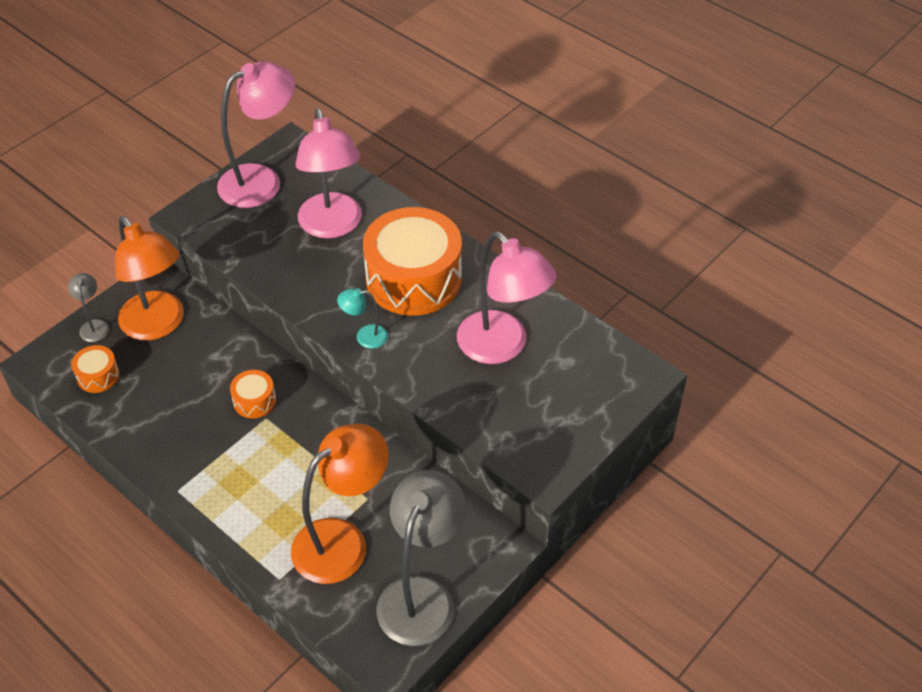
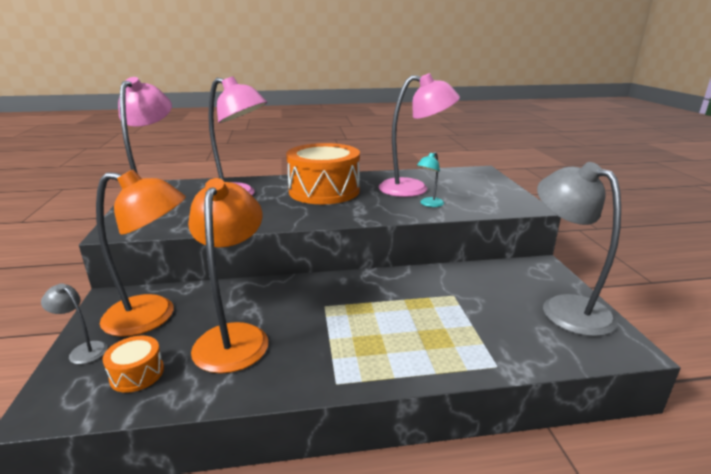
camera: 50 degrees left, 25 degrees down
orange drum [230,370,276,418] -> none
orange lamp [291,424,389,584] -> orange lamp moved to [188,178,268,373]
turquoise lamp [337,288,388,349] -> turquoise lamp moved to [417,152,444,207]

